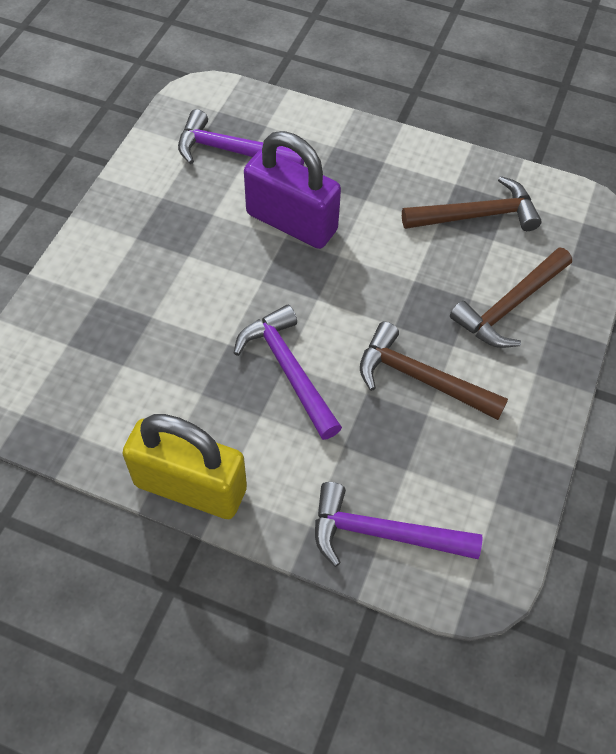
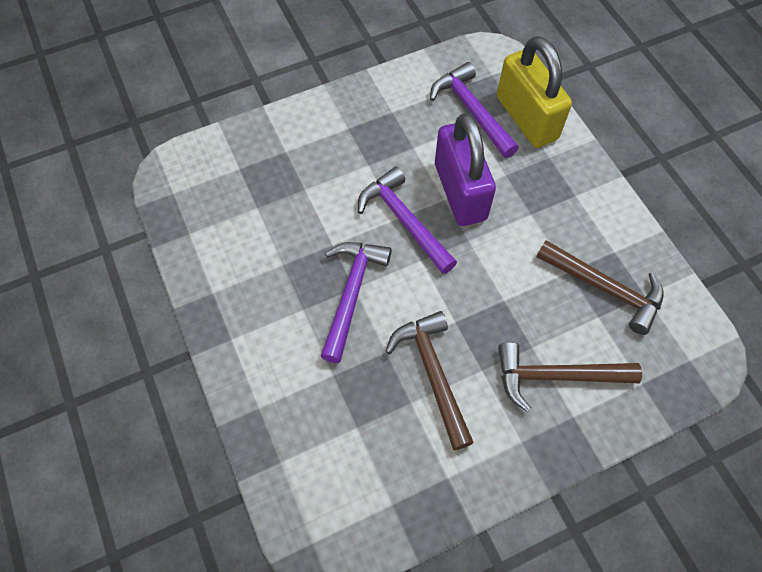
camera: 45 degrees right, 5 degrees up
yellow padlock [122,414,247,519] -> yellow padlock moved to [497,36,572,148]
purple hammer [315,482,482,567] -> purple hammer moved to [358,167,457,274]

